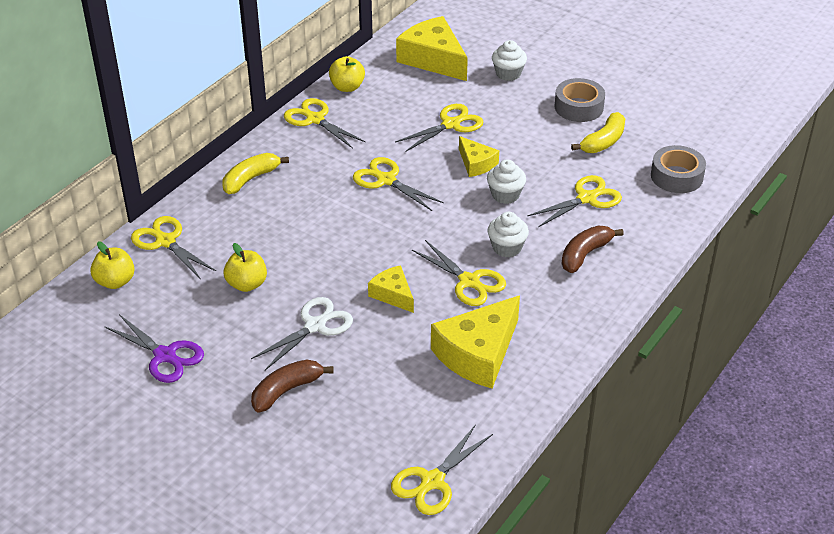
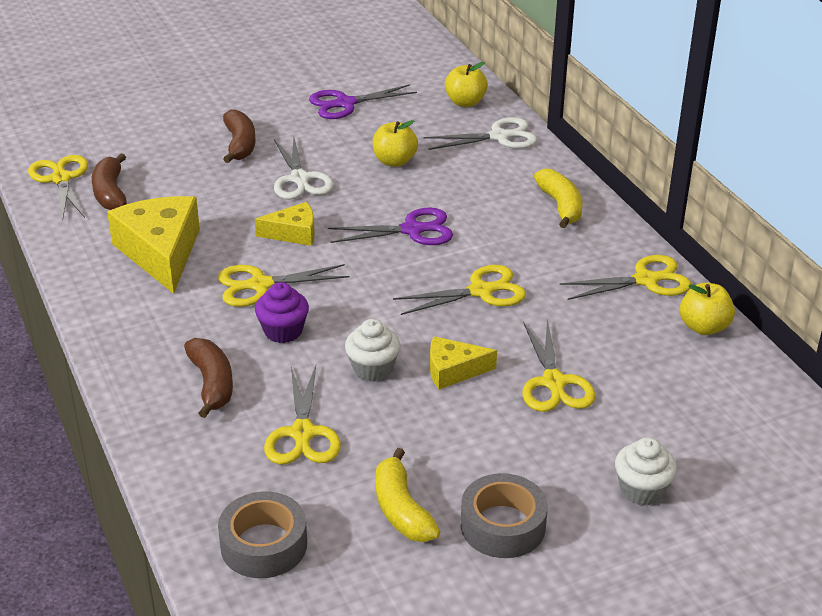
camera: 120 degrees right, 5 degrees down
yellow scissors [131,216,216,279] -> white scissors [424,117,537,150]
yellow cheese [396,16,468,81] -> none
white cupcake [487,212,529,257] -> purple cupcake [255,282,309,343]
none -> brown banana [92,153,127,210]
none -> purple scissors [328,208,453,245]

